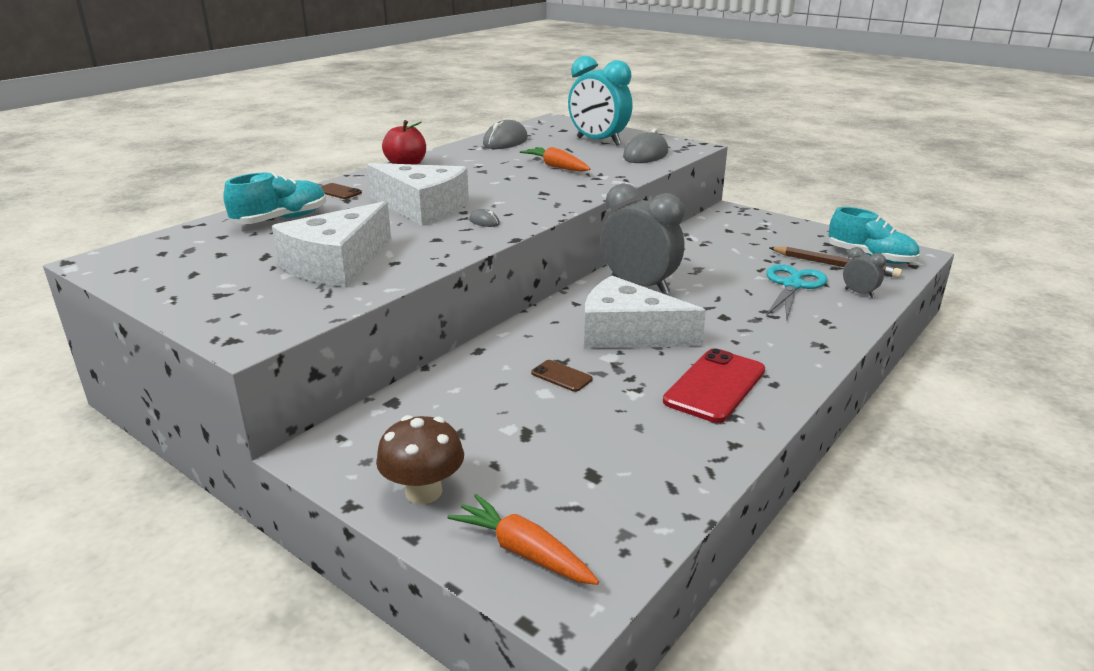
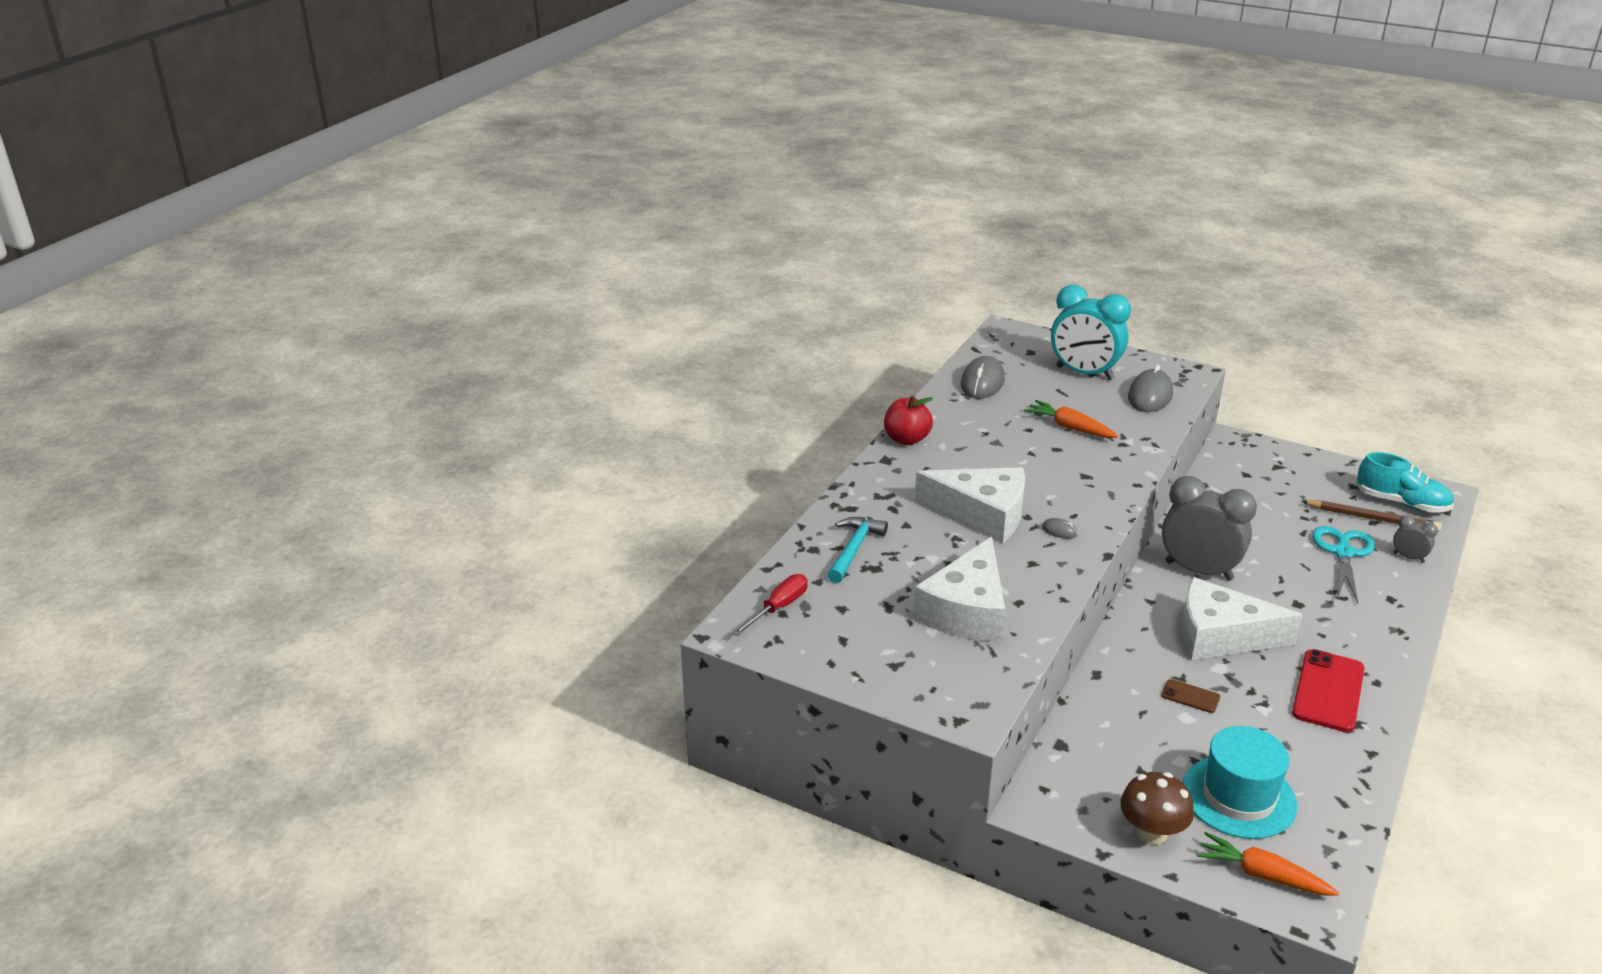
camera: 10 degrees left, 5 degrees up
turquoise shoe [223,172,326,224] -> turquoise hammer [827,517,888,583]
brown phone [321,183,362,199] -> none
none -> red screwdriver [732,574,808,636]
none -> turquoise hat [1183,726,1297,839]

